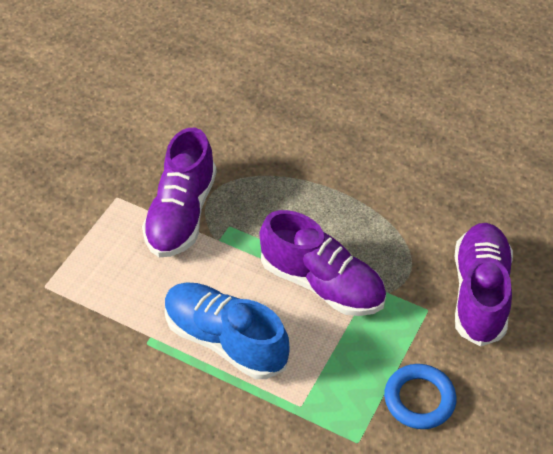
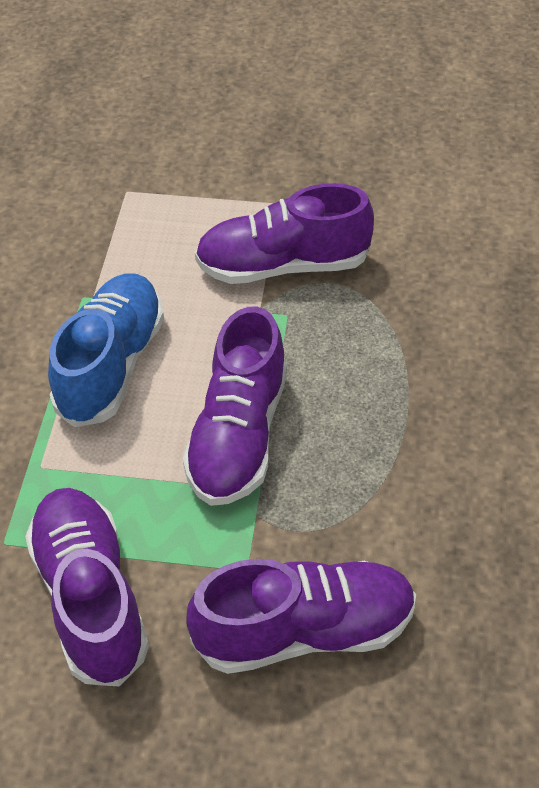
camera: 70 degrees right, 0 degrees up
blue ring [384,364,456,429] -> purple shoe [25,488,149,686]

